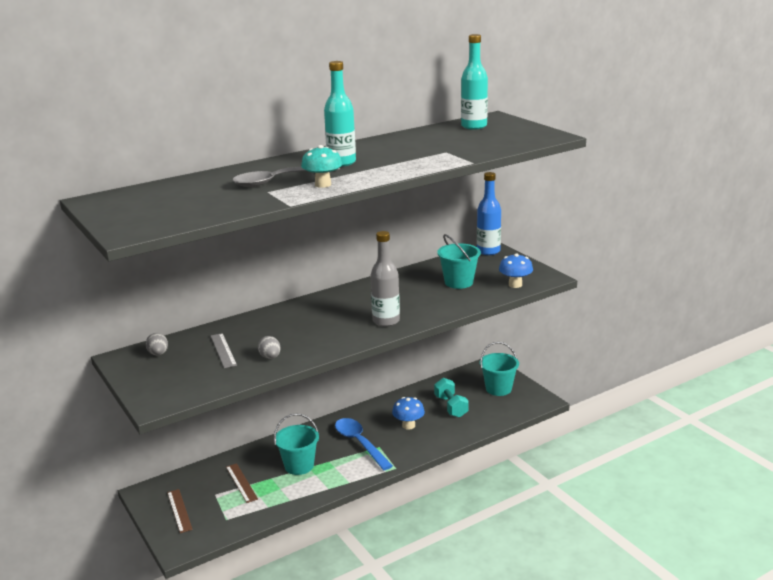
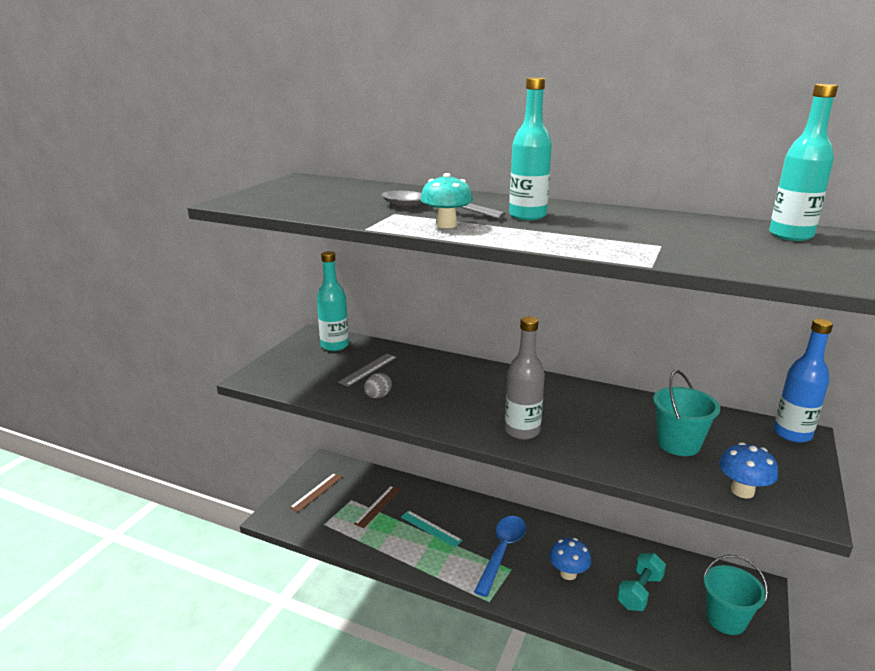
camera: 55 degrees right, 0 degrees up
grey egg [146,333,168,356] -> turquoise bottle [317,251,349,351]
turquoise bucket [274,413,319,475] -> turquoise ruler [401,510,463,548]

